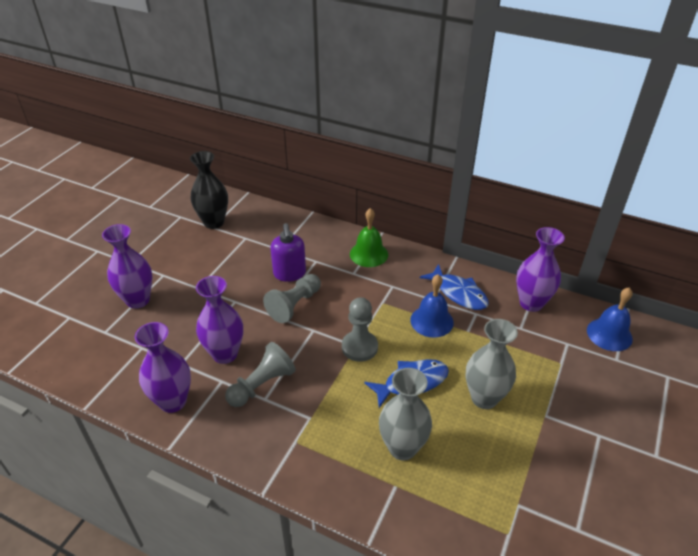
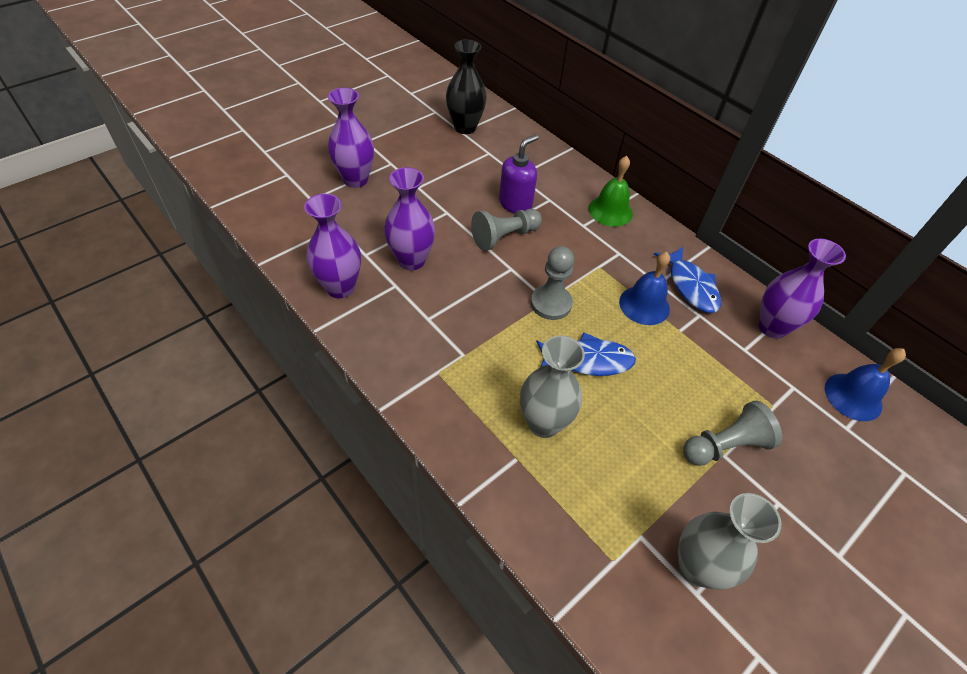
camera: 20 degrees right, 10 degrees up
grey pawn [225,342,296,407] -> grey pawn moved to [683,400,782,466]
purple soap dispenser [270,223,306,282] -> purple soap dispenser turned 150 degrees counterclockwise [499,134,539,213]
grey vase [466,319,518,409] -> grey vase moved to [678,493,781,590]

